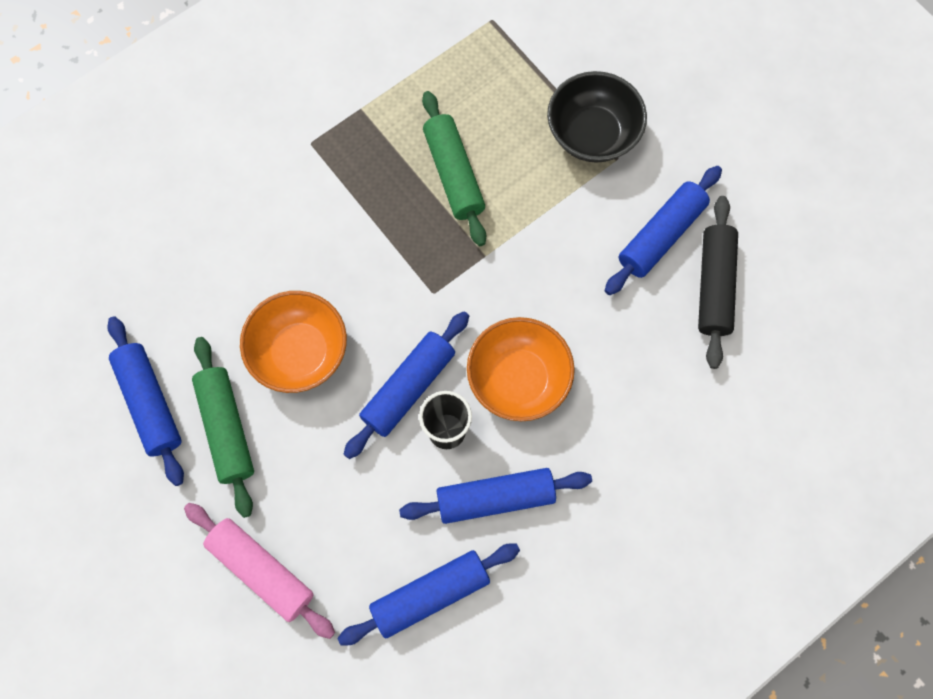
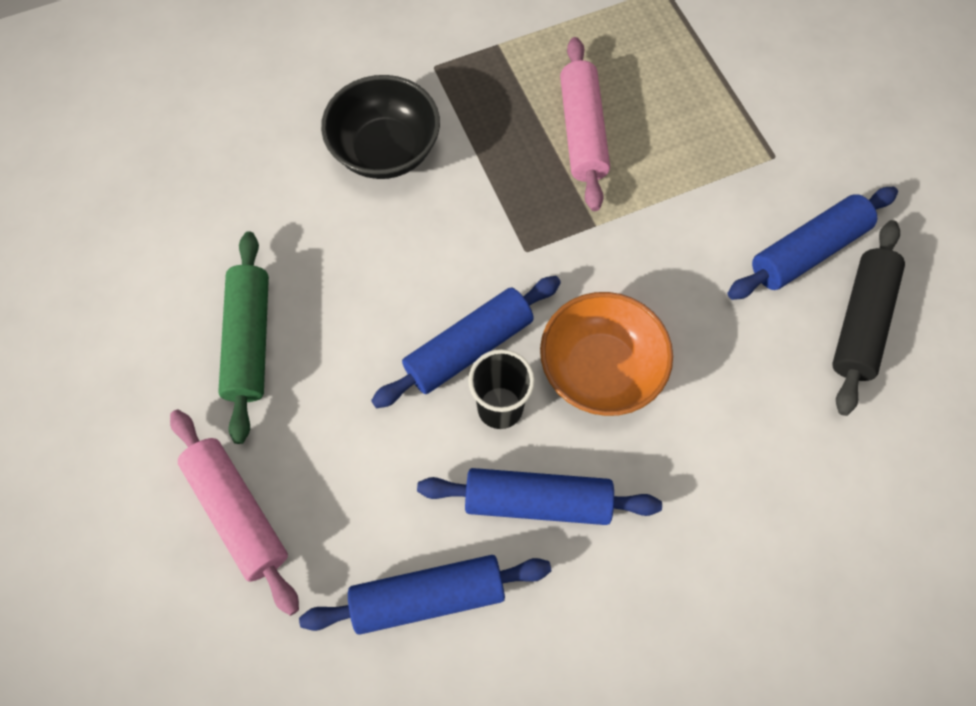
camera: 15 degrees right, 5 degrees down
blue rolling pin [107,316,184,486] -> none
orange bowl [240,291,347,393] -> none
green rolling pin [422,91,486,246] -> pink rolling pin [560,37,610,211]
black bowl [547,71,647,163] -> black bowl moved to [321,75,440,179]

